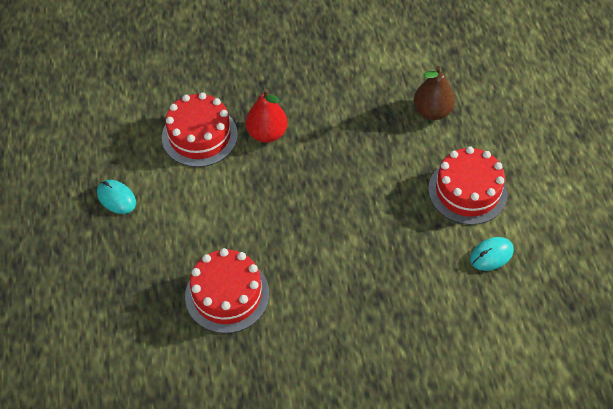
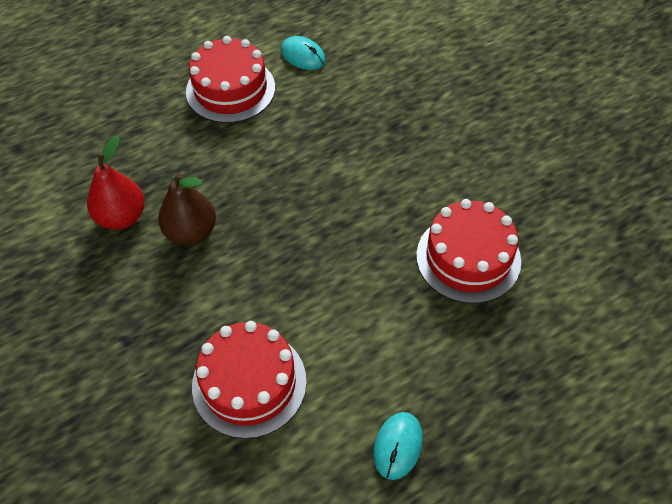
camera: 110 degrees left, 0 degrees up
red pear [246,89,287,143] -> red pear moved to [87,136,145,230]
brown pear [414,66,455,120] -> brown pear moved to [158,172,216,245]

